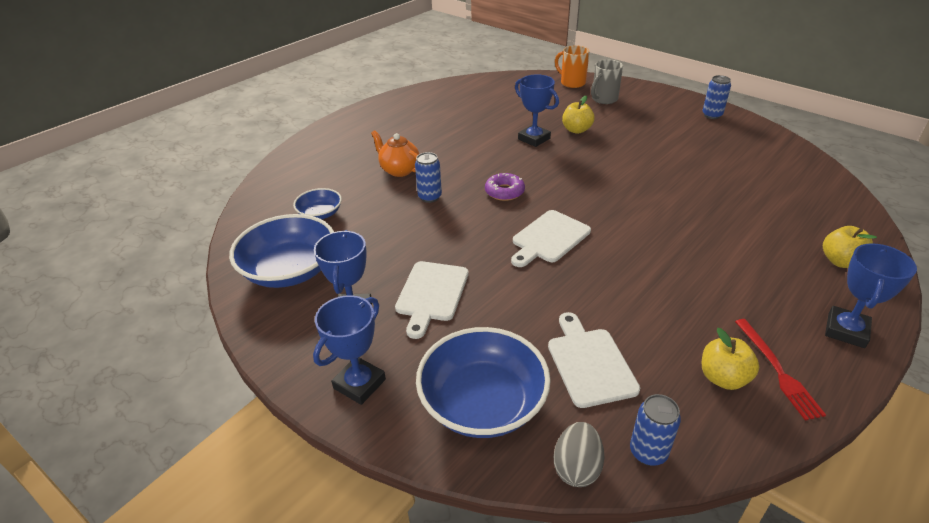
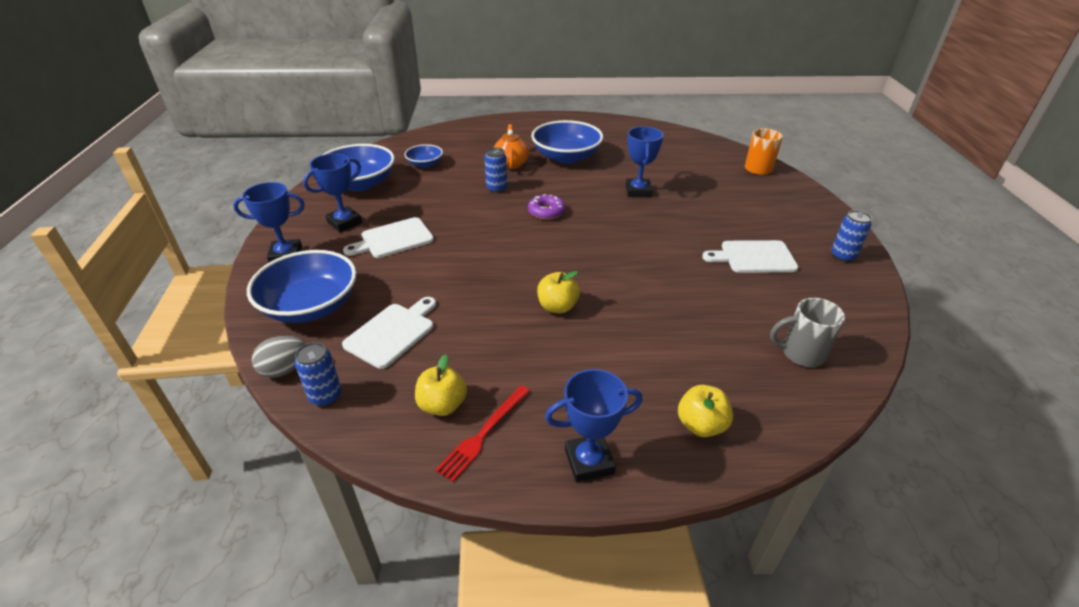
camera: 45 degrees right, 0 degrees up
white cutting board [511,210,591,267] -> white cutting board moved to [702,240,798,273]
yellow apple [562,96,595,134] -> yellow apple moved to [537,271,580,313]
grey mug [591,59,623,104] -> grey mug moved to [770,298,845,367]
none -> blue bowl [531,120,603,164]

